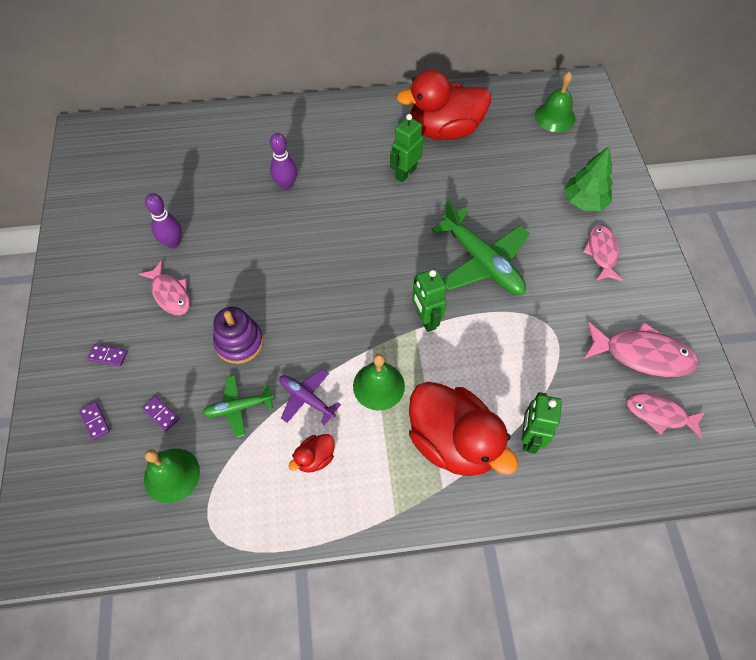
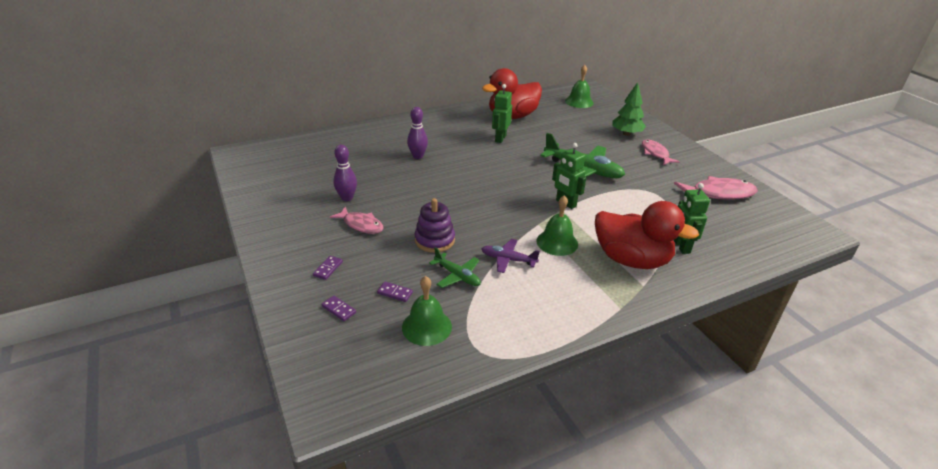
camera: 20 degrees left, 25 degrees down
purple domino [87,344,127,367] -> purple domino turned 60 degrees counterclockwise [313,256,343,280]
green plane [202,375,274,438] -> green plane turned 105 degrees counterclockwise [429,247,481,288]
red duck [288,434,335,473] -> none
pink fish [626,393,705,439] -> none

